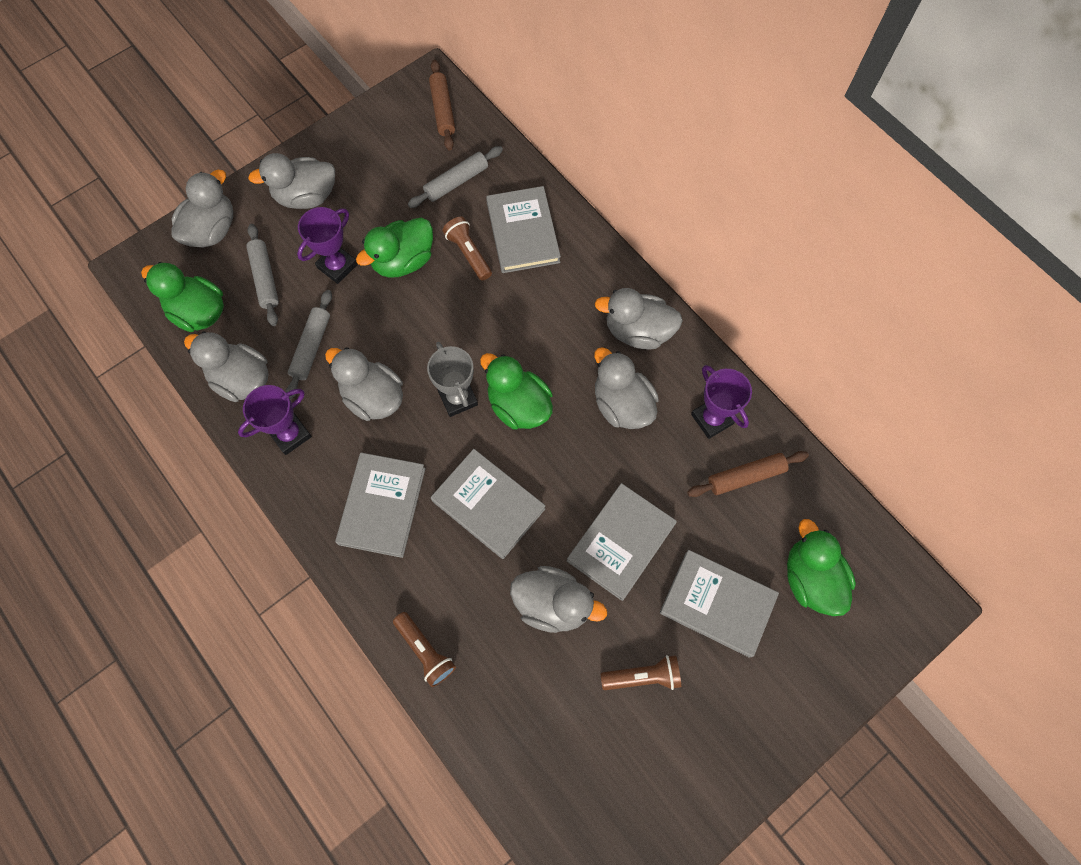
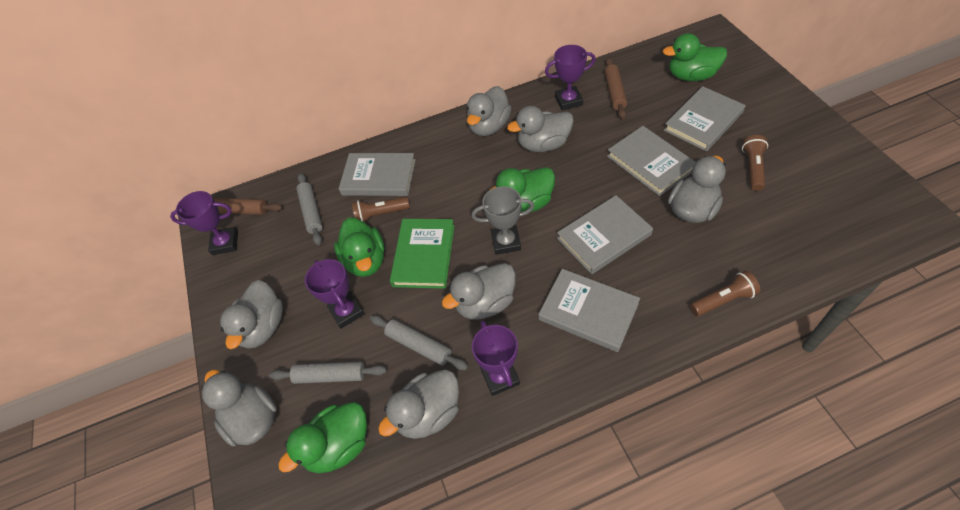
camera: 65 degrees left, 15 degrees down
none -> purple trophy [170,191,238,255]
none -> green book [390,219,455,289]

